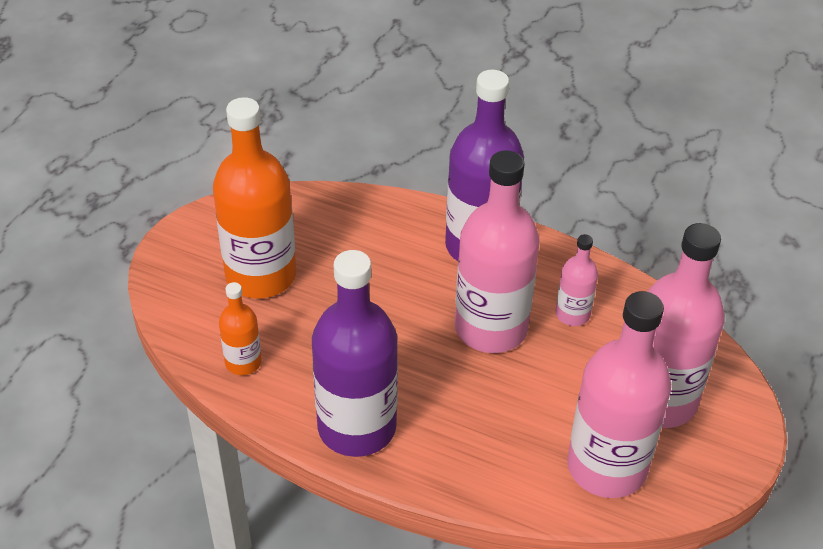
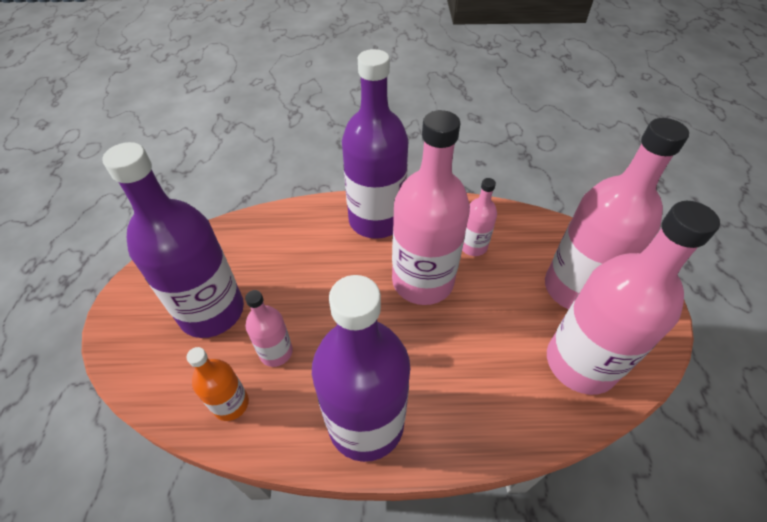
camera: 25 degrees left, 5 degrees up
orange bottle [213,97,296,298] -> purple bottle [102,142,244,338]
none -> pink bottle [245,290,293,367]

